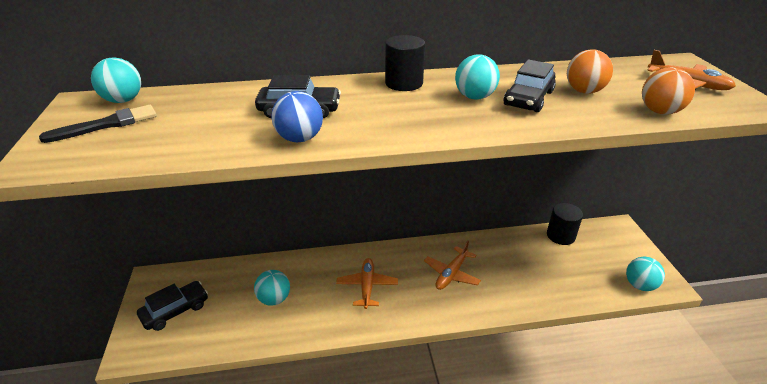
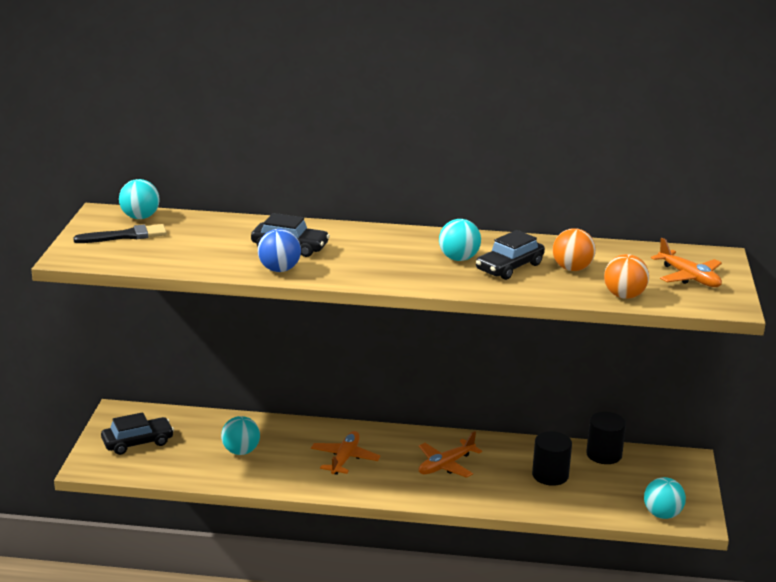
camera: 15 degrees right, 10 degrees down
black cylinder [385,35,425,91] -> black cylinder moved to [532,431,572,486]

